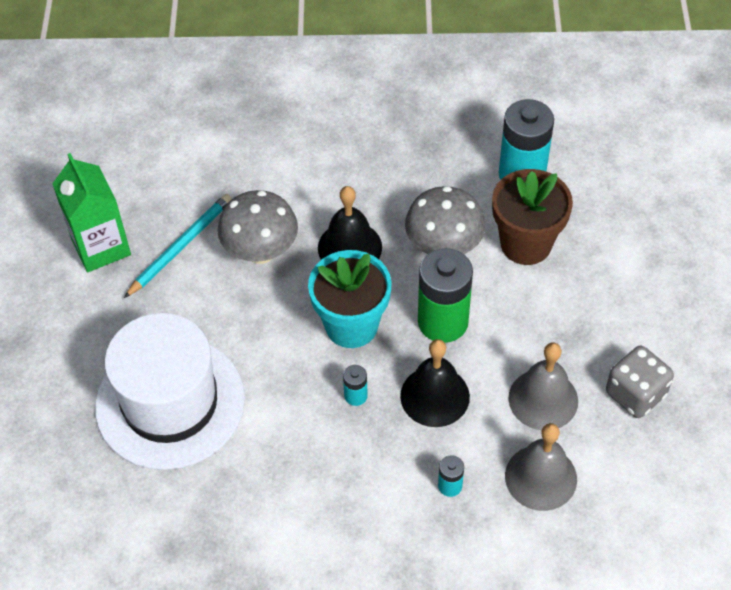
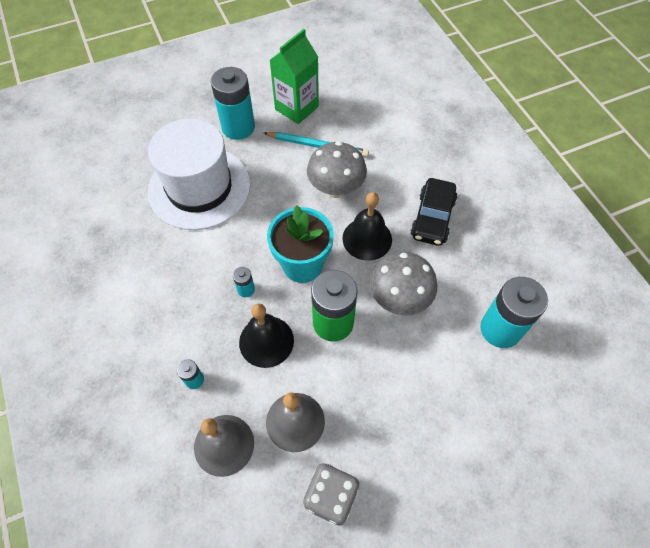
camera: 65 degrees right, 5 degrees up
brown flower pot [492,169,573,265] -> none
none -> turquoise battery [211,67,255,140]
none -> black car [410,178,457,246]

